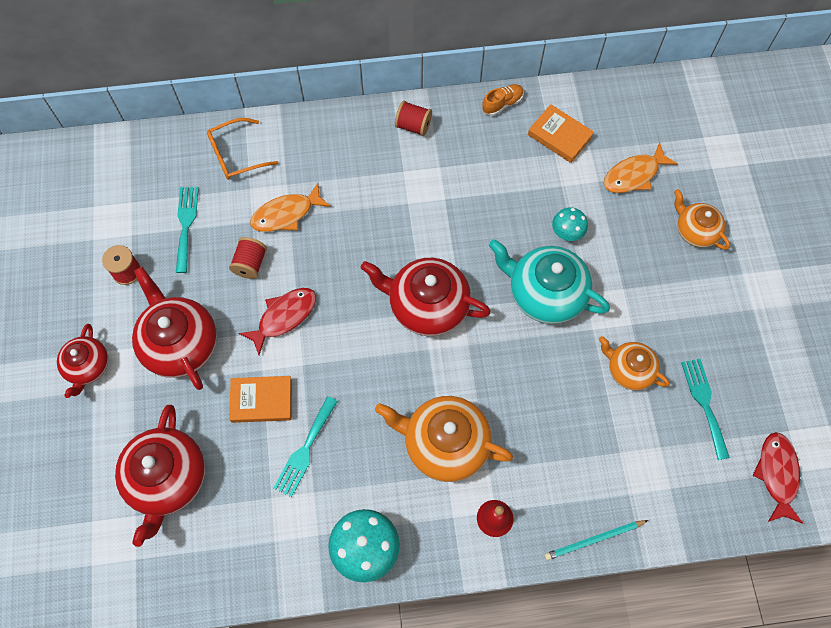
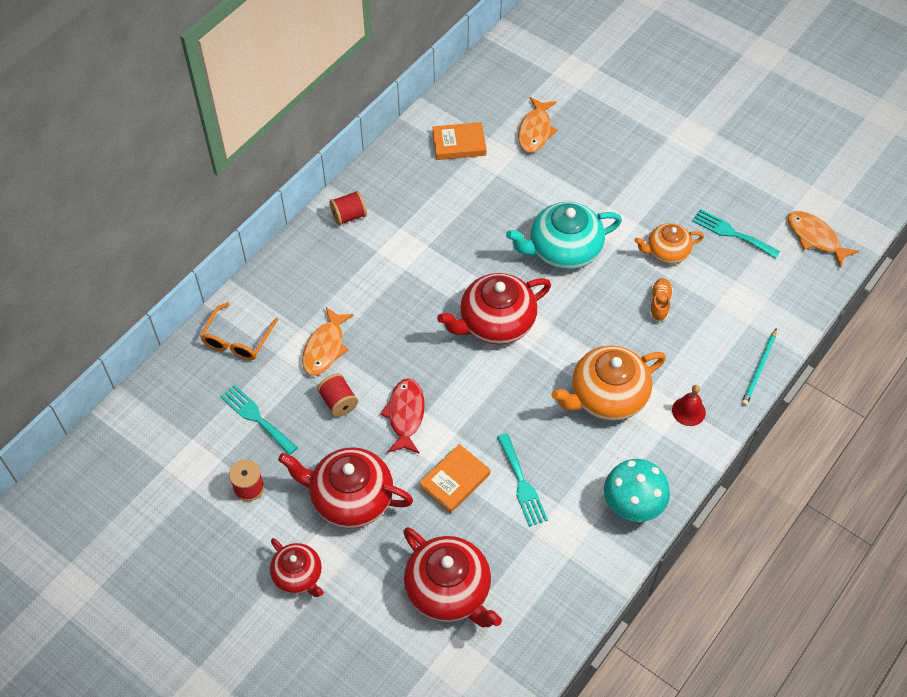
camera: 45 degrees left, 10 degrees down
orange shoe [482,84,524,116] -> orange shoe moved to [650,278,673,322]
turquoise mushroom [552,207,588,241] -> none
orange teapot [674,189,730,250] -> none
red fish [752,432,803,524] -> orange fish [788,211,859,267]

